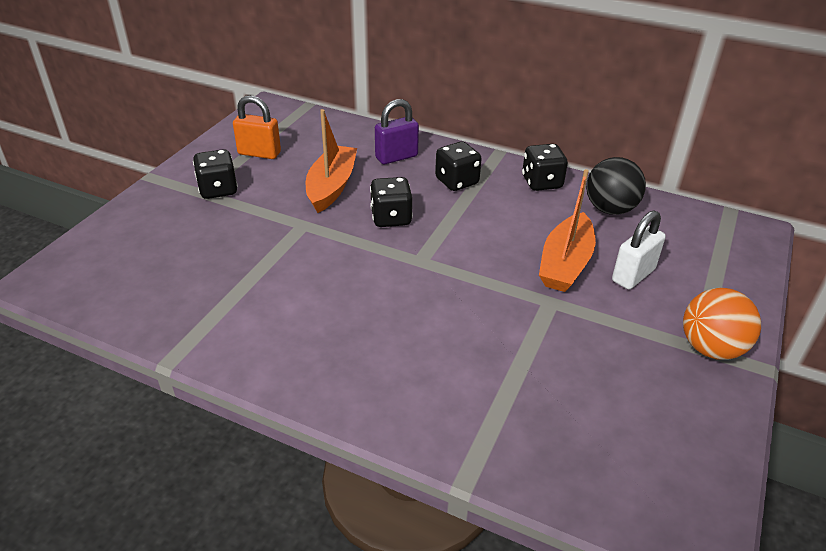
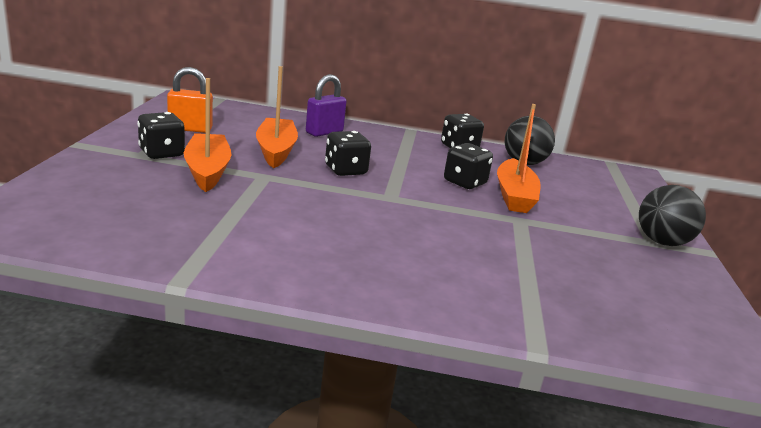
camera: 20 degrees left, 15 degrees down
black dice [435,141,482,191] -> black dice moved to [444,143,493,189]
white padlock [612,211,666,289] -> none
orange ball [683,288,761,360] -> black ball [639,185,706,246]
none -> orange boat [184,78,231,192]

